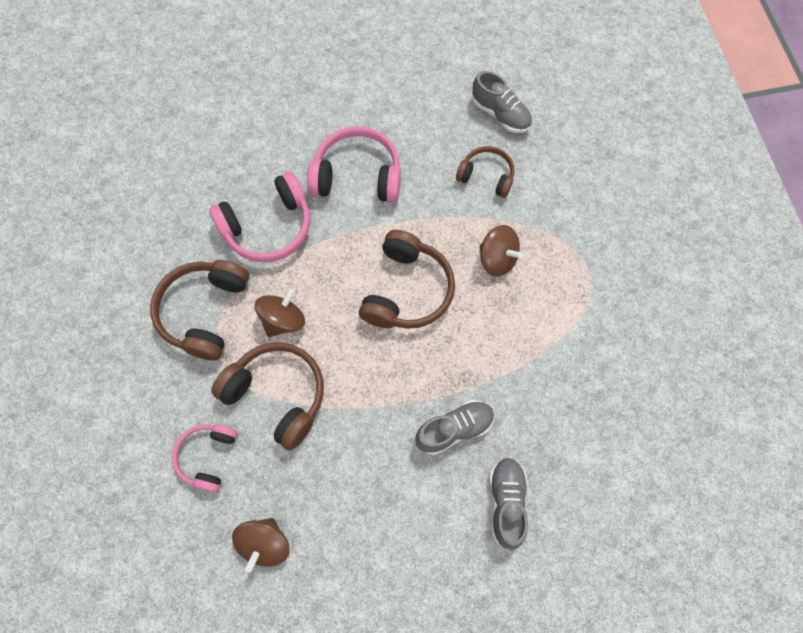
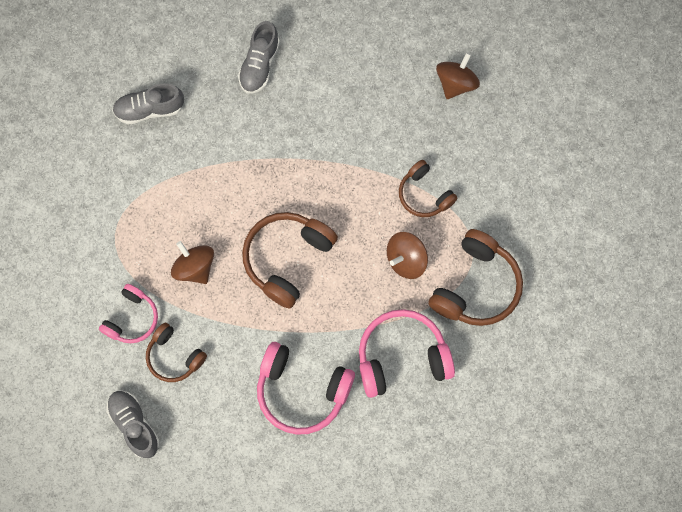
camera: 165 degrees left, 5 degrees up
pink headphones [172,424,237,492] -> pink headphones moved to [99,284,158,343]
brown headphones [211,342,324,451] -> brown headphones [399,160,457,217], size x0.61
grey shoe [415,400,494,455] -> grey shoe moved to [112,83,184,125]

